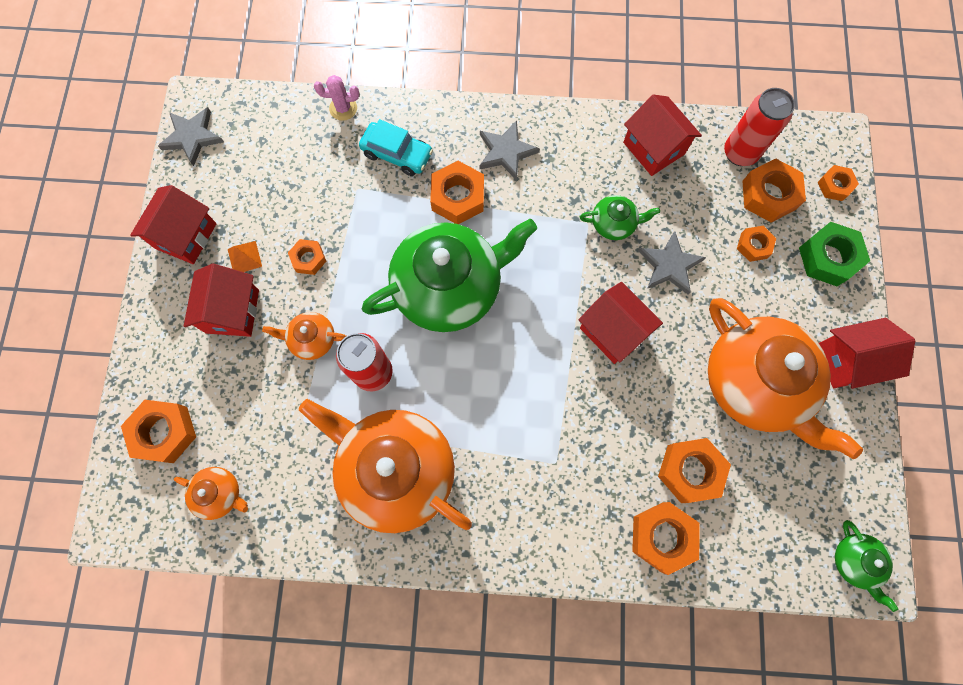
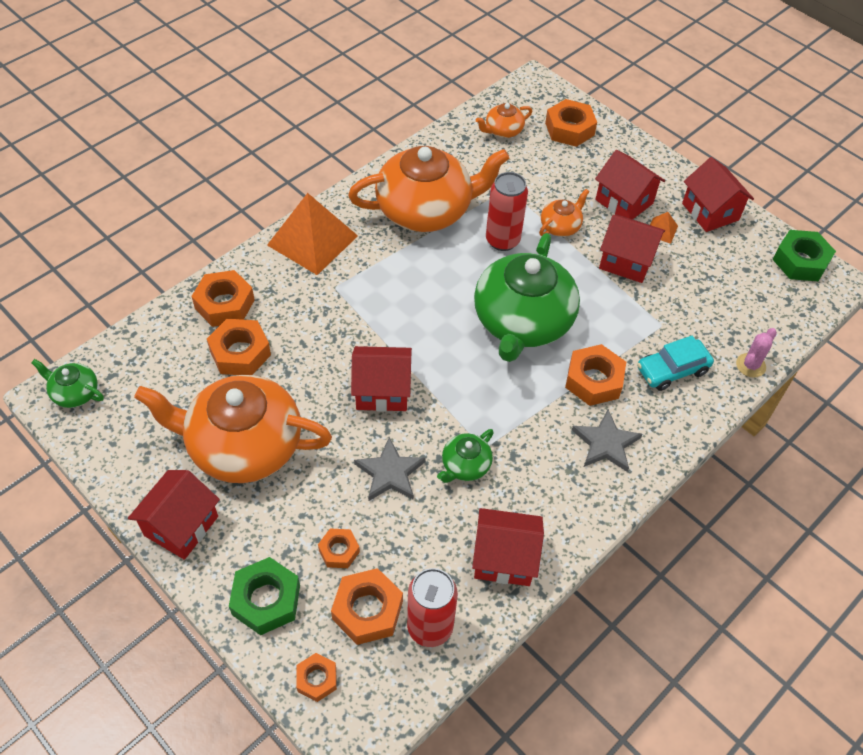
camera: 130 degrees right, 20 degrees down
grey star [158,107,224,166] -> green nut [773,230,836,281]
orange nut [288,239,326,275] -> red house [599,214,665,283]
none -> orange pyramid [267,193,358,275]

